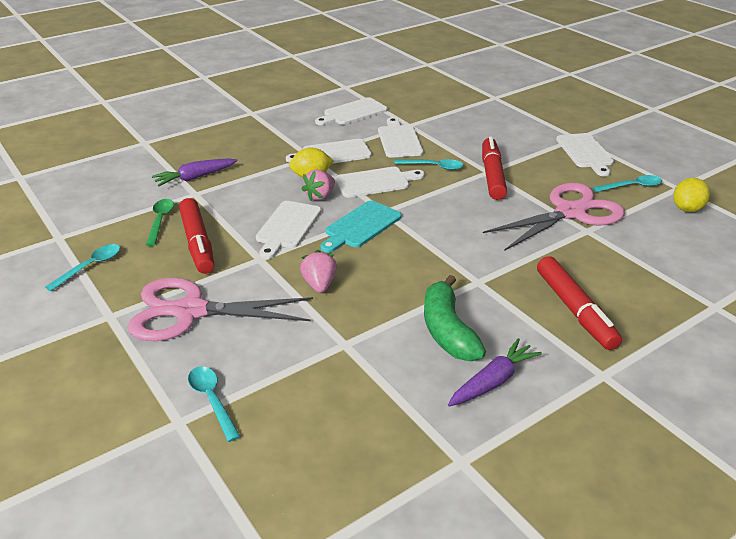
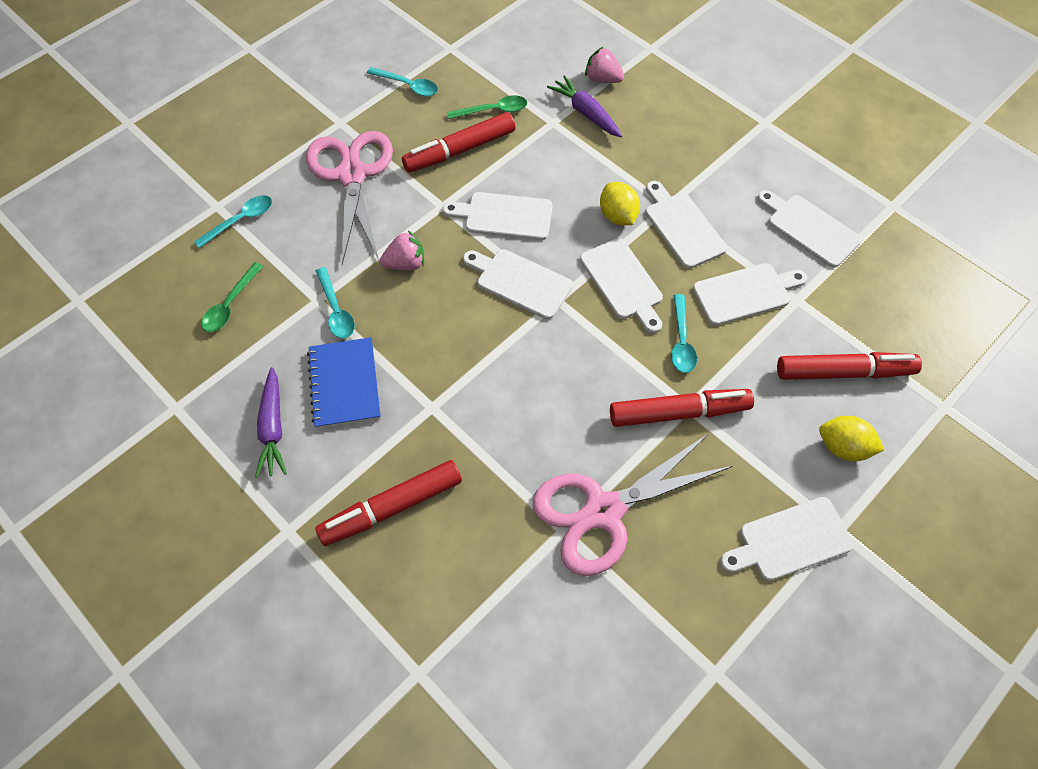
camera: 80 degrees right, 25 degrees up
pink strawberry [302,169,335,201] -> pink strawberry moved to [585,46,624,83]
turquoise cutting board [320,201,402,253] -> white cutting board [463,249,573,319]
green banana [424,275,486,361] -> blue notebook [307,337,381,429]
purple carrot [448,338,542,406] -> purple carrot turned 45 degrees clockwise [255,367,287,478]
pink scissors [483,183,625,251] -> pink scissors turned 105 degrees clockwise [533,433,733,576]
turquoise spoon [593,175,662,192] -> turquoise spoon moved to [316,267,355,339]
yellow lemon [673,178,710,212] -> yellow lemon moved to [819,416,884,461]
none -> green spoon [201,262,263,332]
none -> red marker [777,352,922,380]

